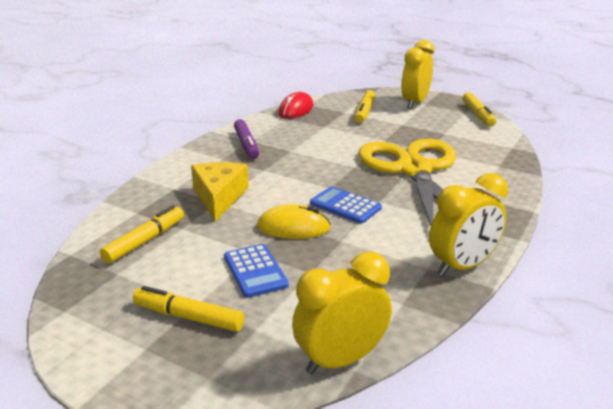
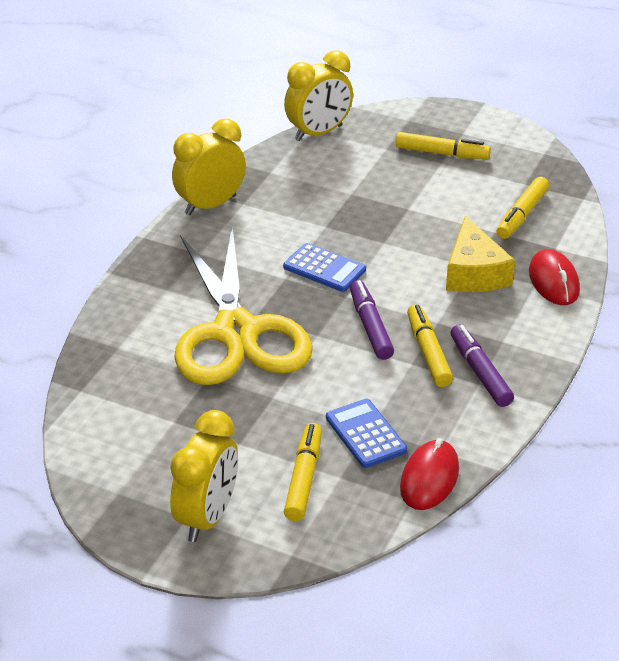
camera: 175 degrees right, 10 degrees up
blue calculator [224,244,289,298] -> blue calculator moved to [326,399,407,468]
yellow mouse [257,204,331,239] -> none
yellow marker [463,92,496,127] -> yellow marker moved to [407,304,453,387]
none -> purple marker [350,280,394,360]
none -> red mouse [529,249,580,305]

